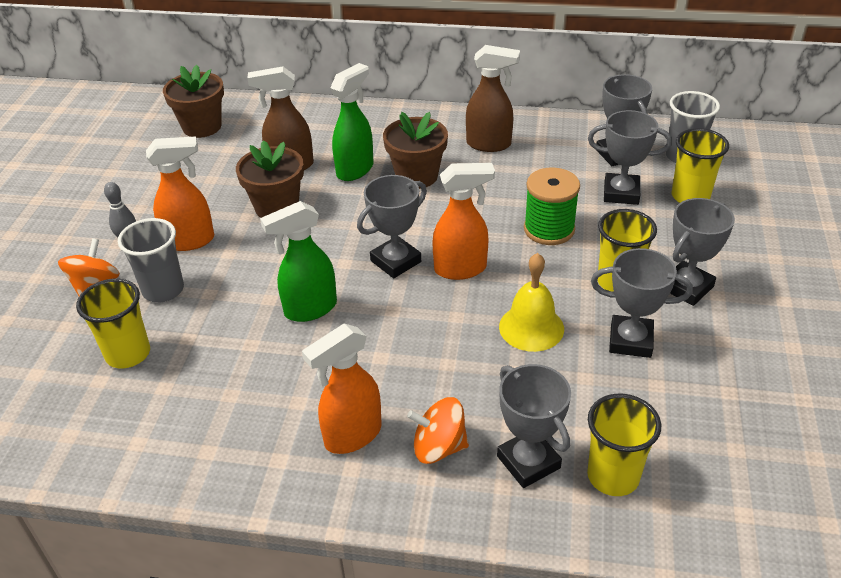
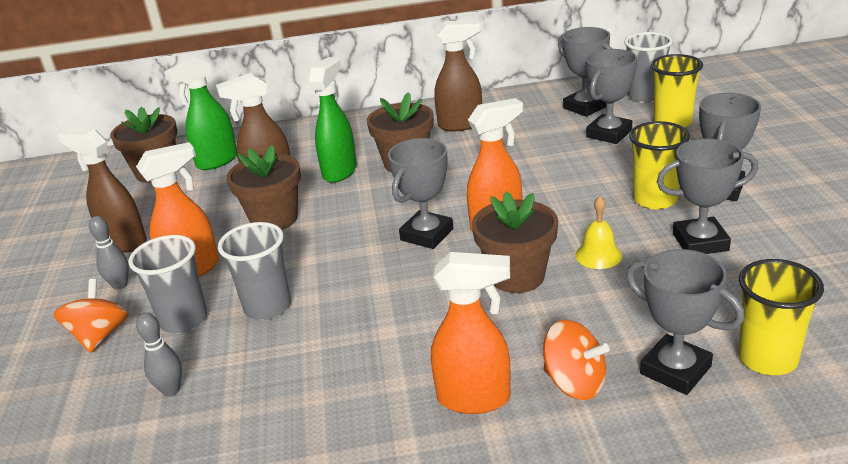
camera: 15 degrees left, 10 degrees down
yellow cup [76,279,150,368] -> grey bowling pin [136,313,182,397]
green spray bottle [260,201,337,322] -> green spray bottle moved to [164,56,237,170]
orange spray bottle [302,324,382,454] -> orange spray bottle turned 120 degrees counterclockwise [431,252,510,414]
orange spinning top [407,397,469,464] -> orange spinning top turned 135 degrees counterclockwise [543,320,610,400]
yellow bell [499,253,564,352] -> yellow bell [575,196,622,269], size x0.67
green spool [524,168,580,245] -> none
grey trophy [588,110,672,205] -> grey trophy turned 45 degrees counterclockwise [586,49,637,144]
none -> brown spray bottle [58,128,147,252]
none -> grey cup [218,222,291,320]
none -> brown flower pot [472,191,558,293]

